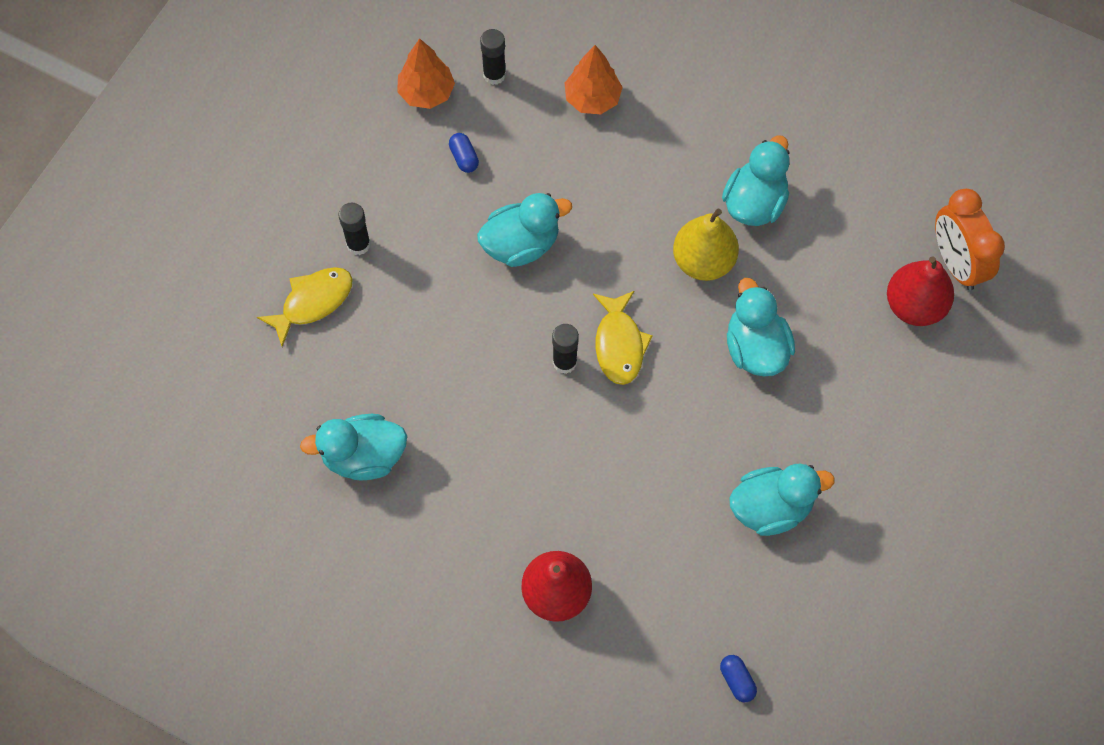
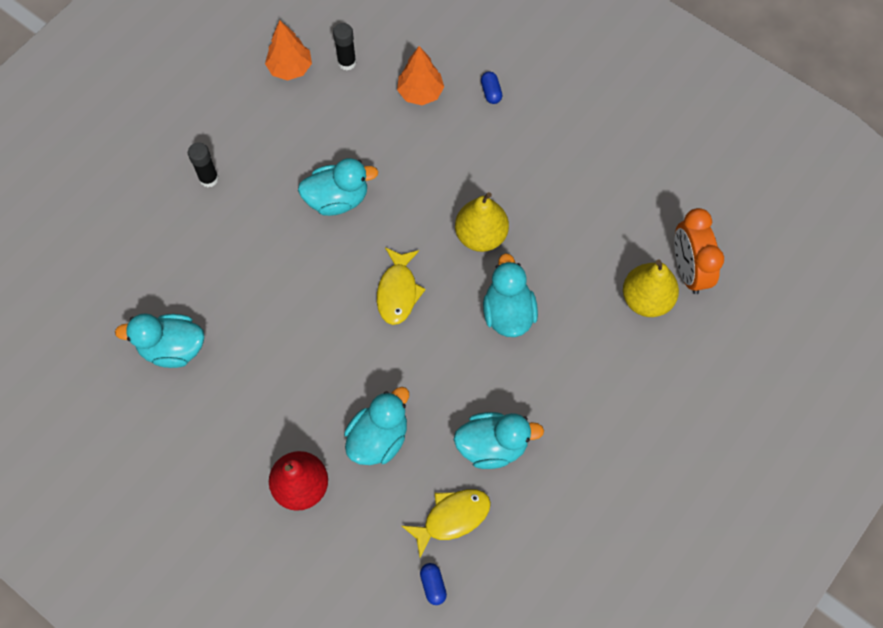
camera: 10 degrees right, 0 degrees up
yellow fish [257,267,352,347] -> yellow fish moved to [402,489,491,558]
blue capsule [449,133,479,173] -> blue capsule moved to [481,71,502,104]
black glue stick [552,324,579,374] -> none
turquoise duck [722,135,789,226] -> turquoise duck moved to [344,387,409,465]
red pear [887,256,954,326] -> yellow pear [623,260,679,317]

